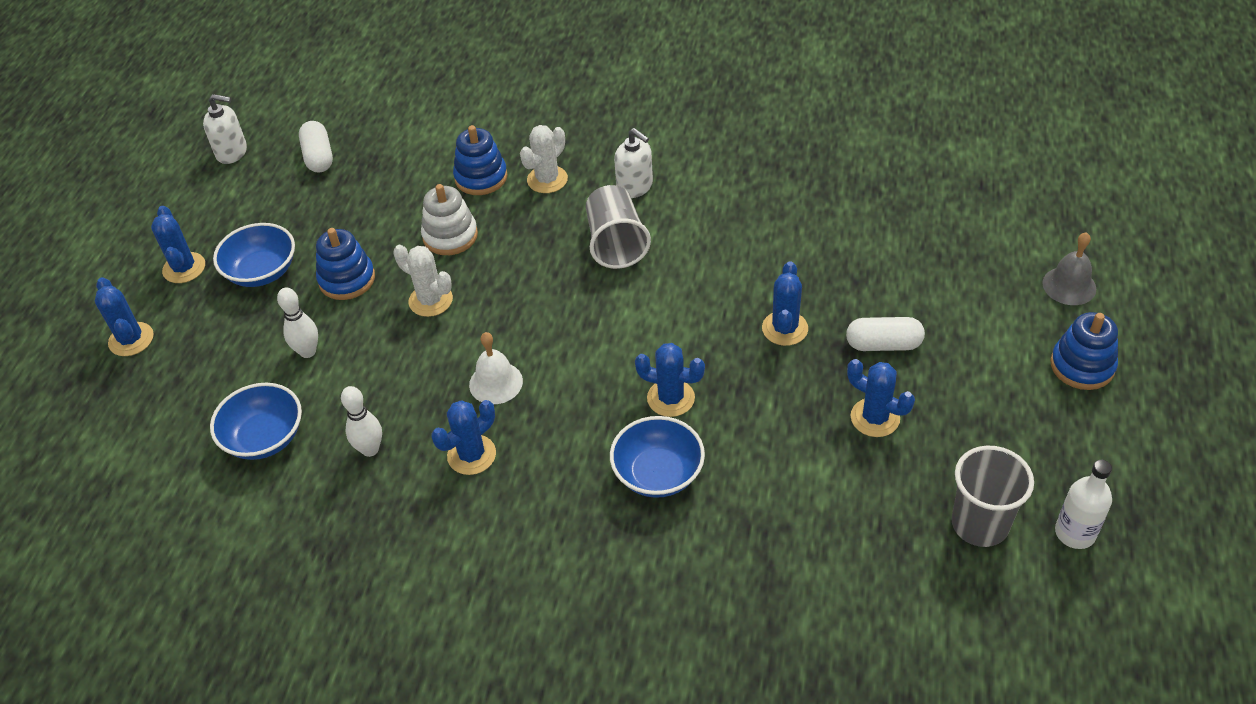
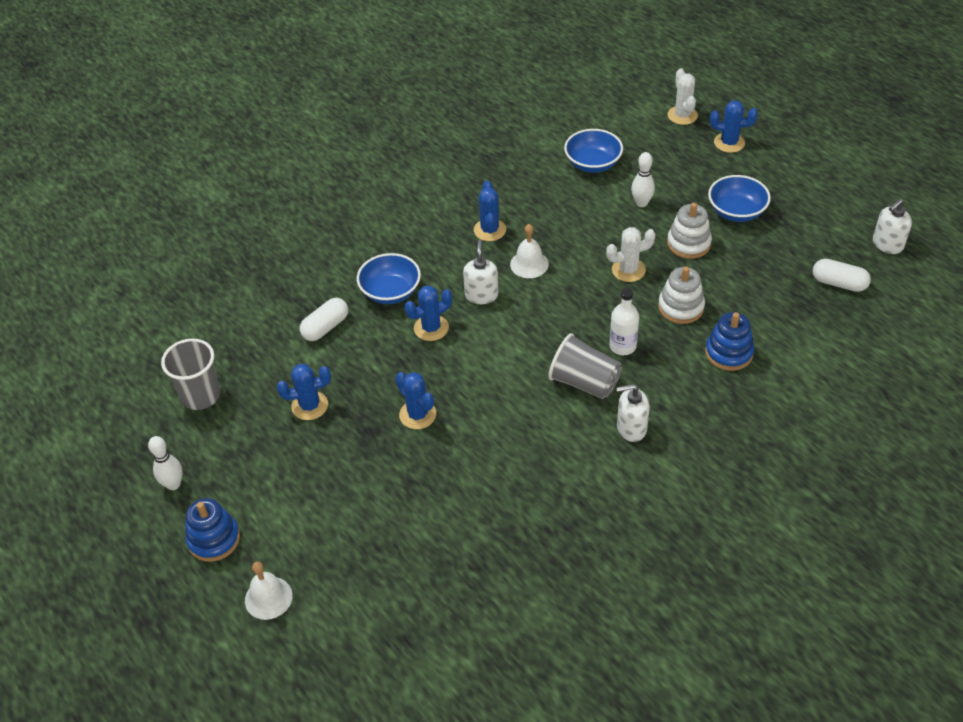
camera: 130 degrees right, 0 degrees up
blue cactus [151,206,205,283] -> none
blue stacking toy [316,228,375,300] -> white stacking toy [667,203,712,259]
white bowling pin [341,386,382,457] -> white bowling pin moved to [148,436,183,490]
white cactus [520,125,568,193] -> white cactus moved to [668,68,698,125]
white capsule [846,317,925,351] -> white capsule moved to [300,298,348,341]
grey bell [1042,232,1096,305] -> white bell [245,562,293,620]
white bottle [1055,460,1112,549] -> white bottle moved to [609,288,639,355]
none -> white soap dispenser [463,240,498,304]

